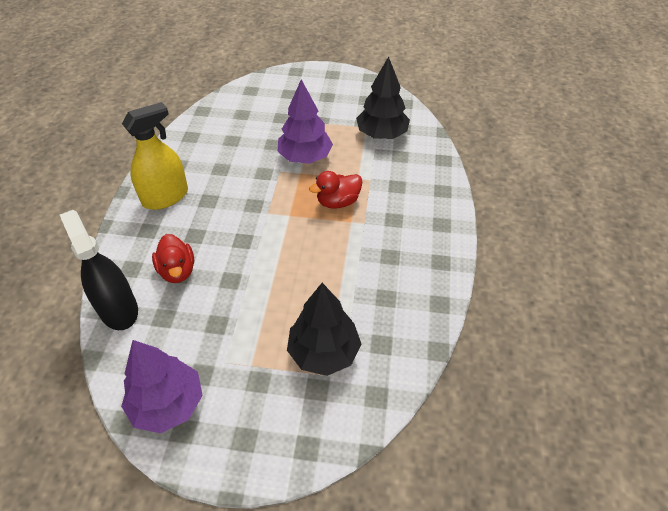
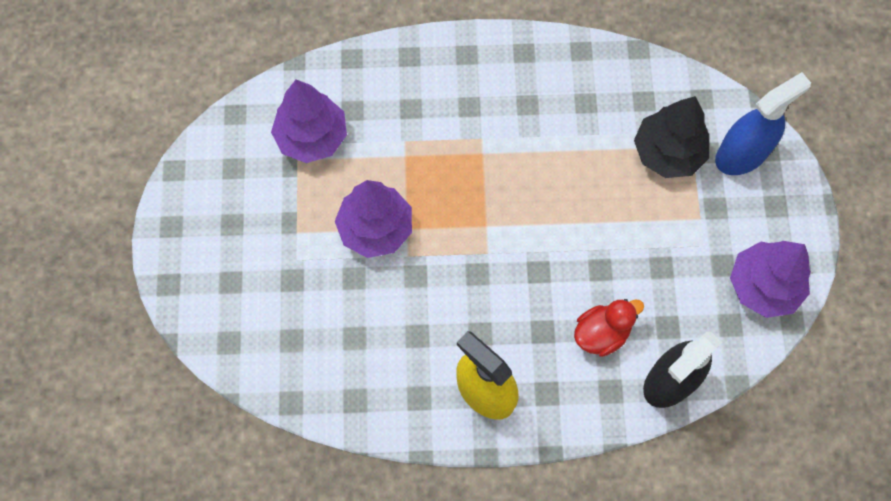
camera: 100 degrees left, 20 degrees up
red duck [309,171,362,209] -> none
black tree [356,56,410,139] -> purple tree [271,79,347,163]
none -> blue spray bottle [715,72,811,175]

